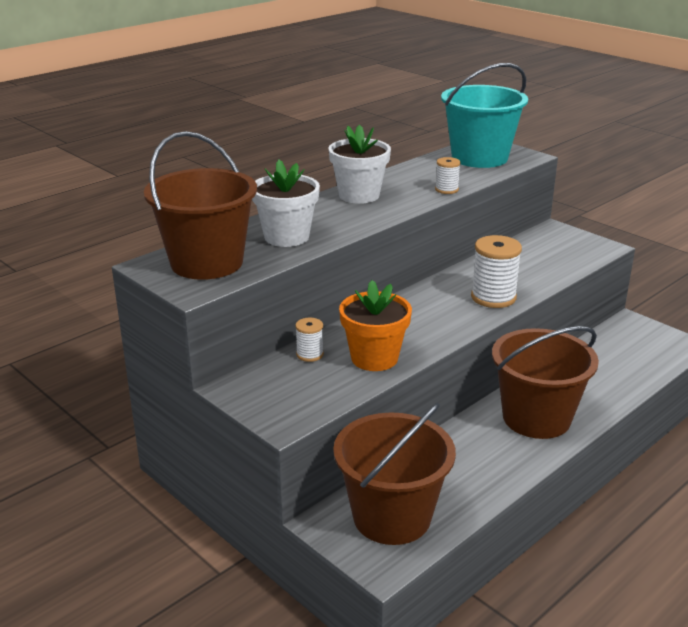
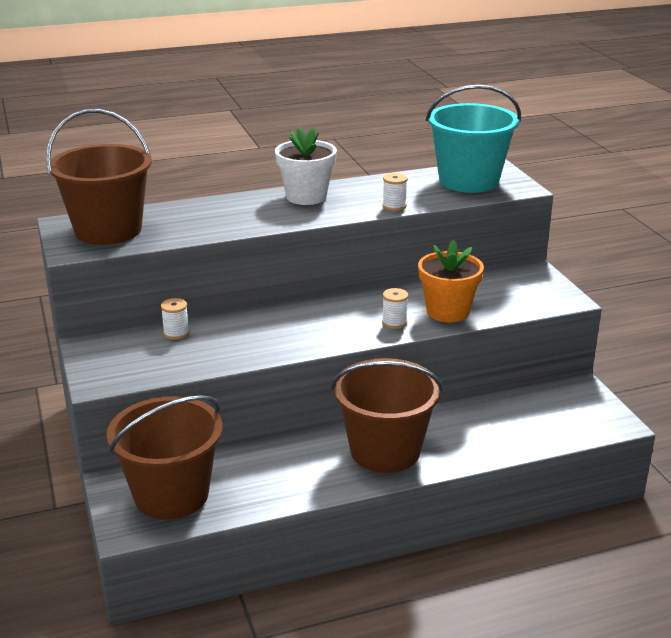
camera: 25 degrees right, 0 degrees up
white flower pot [252,160,320,247] -> none
orange flower pot [339,280,412,371] -> orange flower pot moved to [418,240,484,323]
white spool [471,235,522,308] -> white spool [382,288,408,329], size x0.54

